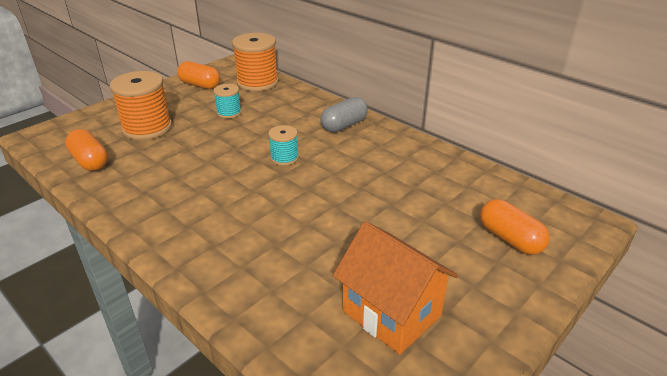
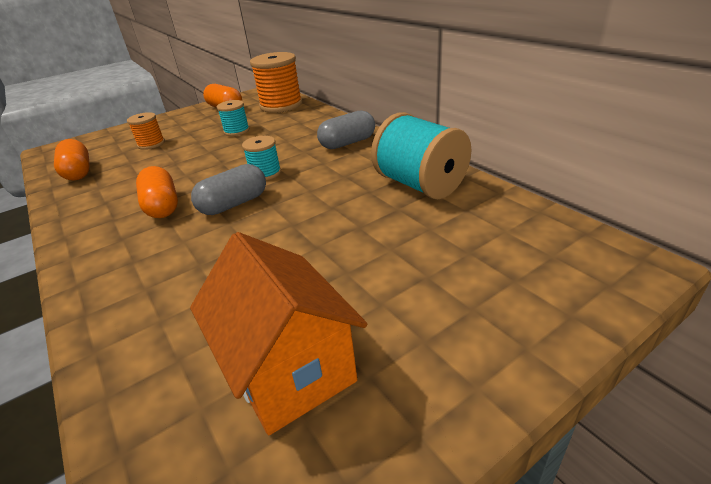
camera: 15 degrees right, 0 degrees up
orange spool [110,71,172,140] -> orange spool [127,112,165,150], size x0.54
orange capsule [480,199,550,255] -> orange capsule moved to [136,166,178,218]
none -> grey capsule [191,164,266,215]
none -> turquoise spool [371,112,471,200]

